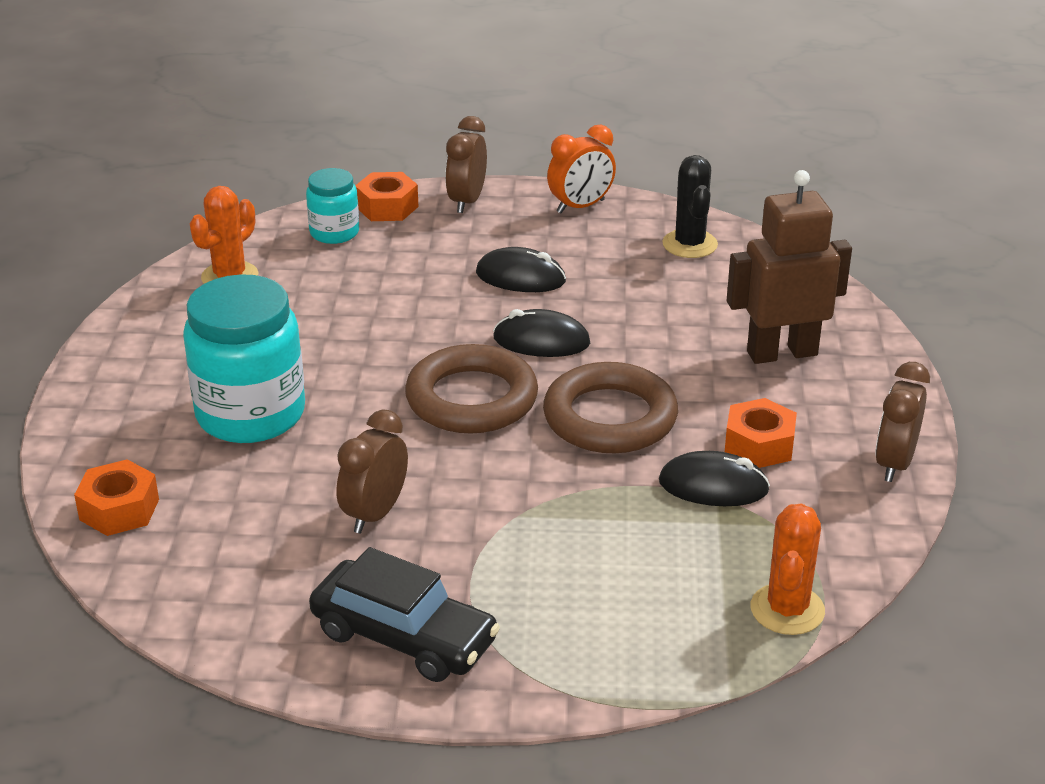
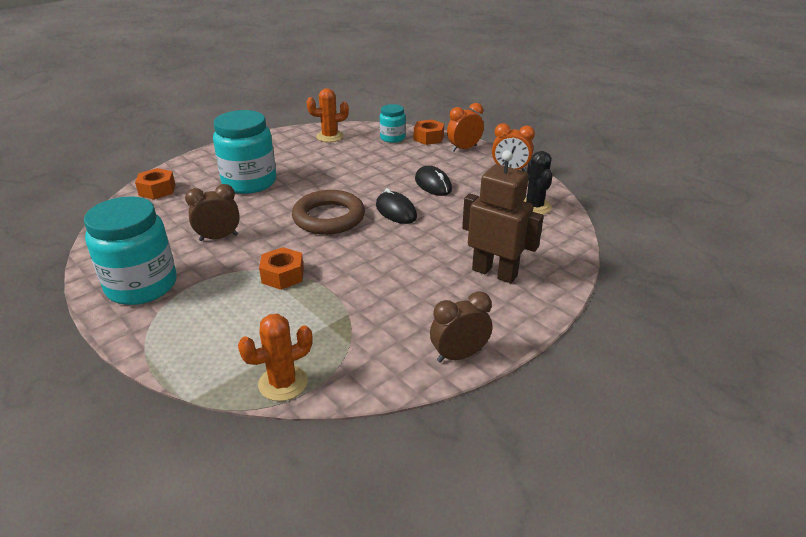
camera: 45 degrees right, 0 degrees up
black car [309,547,500,682] -> turquoise jar [84,196,177,305]
brown clock [445,116,487,213] -> orange clock [447,103,484,152]
brown ring [543,362,678,453] -> none
black mouse [659,451,770,506] -> none
black cactus [662,155,718,258] -> black cactus turned 45 degrees counterclockwise [523,151,553,215]
orange nut [725,398,797,468] -> orange nut moved to [259,247,304,290]

